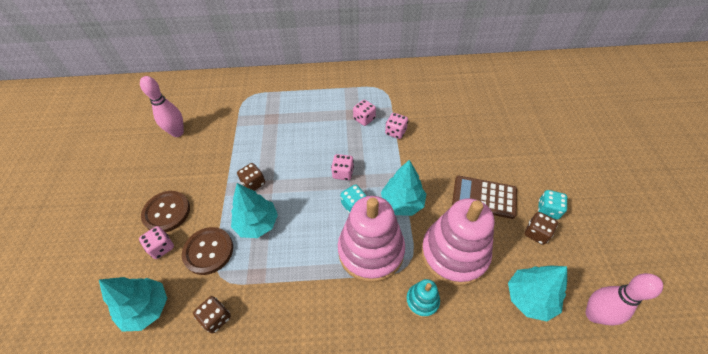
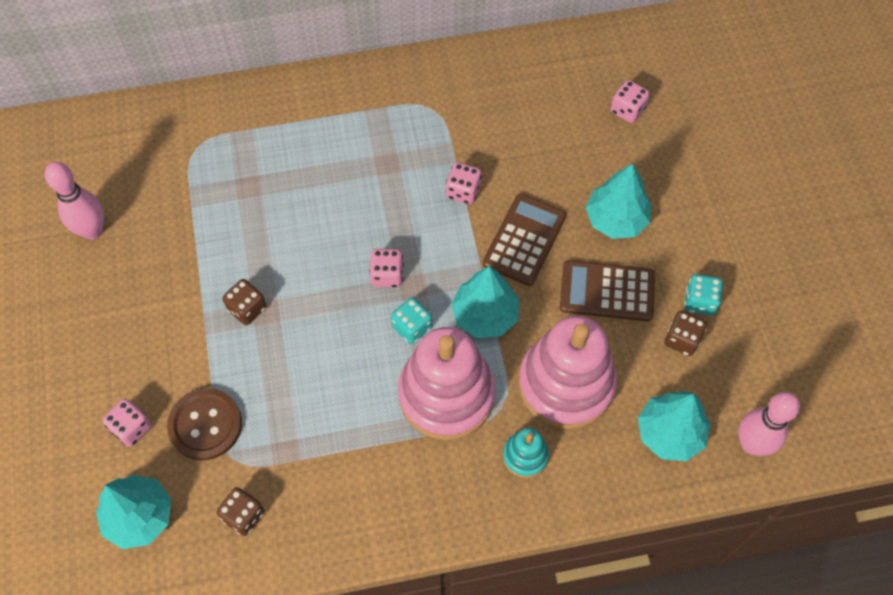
camera: 10 degrees left, 10 degrees up
brown button [141,191,190,232] -> none
turquoise tree [231,183,278,238] -> turquoise tree moved to [585,164,651,239]
pink dice [353,100,376,126] -> pink dice moved to [611,80,650,123]
none -> brown calculator [483,194,566,286]

